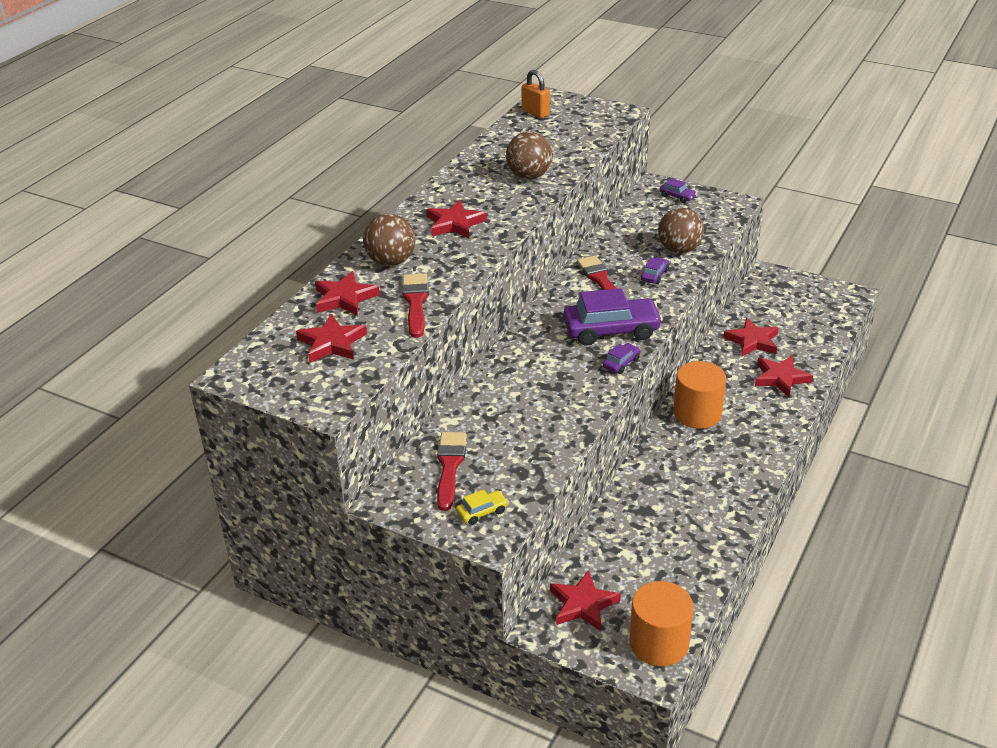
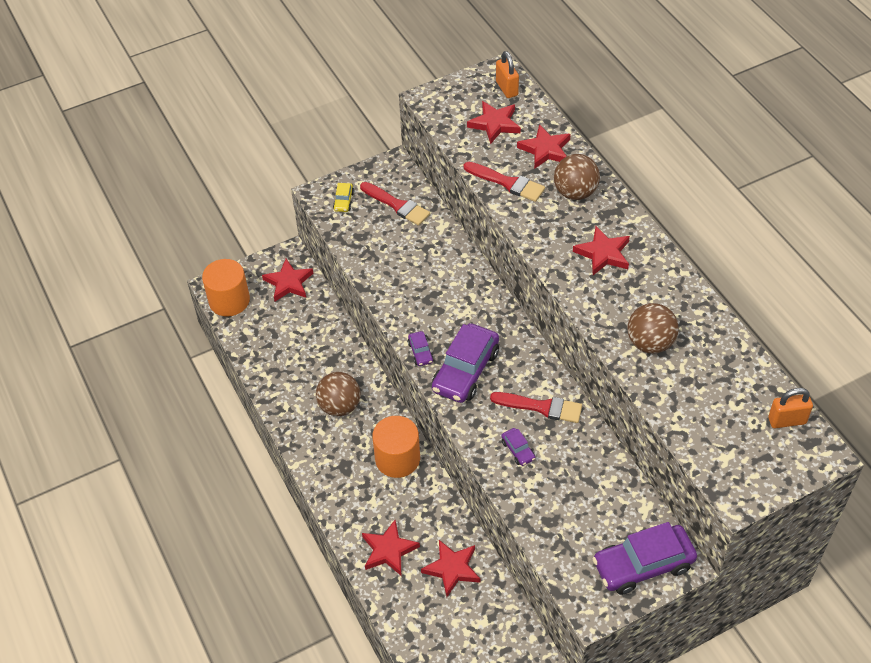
camera: 125 degrees right, 15 degrees up
brown ball [658,208,704,253] -> brown ball moved to [316,372,360,416]
purple car [659,178,697,203] -> purple car [592,522,697,595], size x2.23
none -> orange padlock [496,51,519,98]

